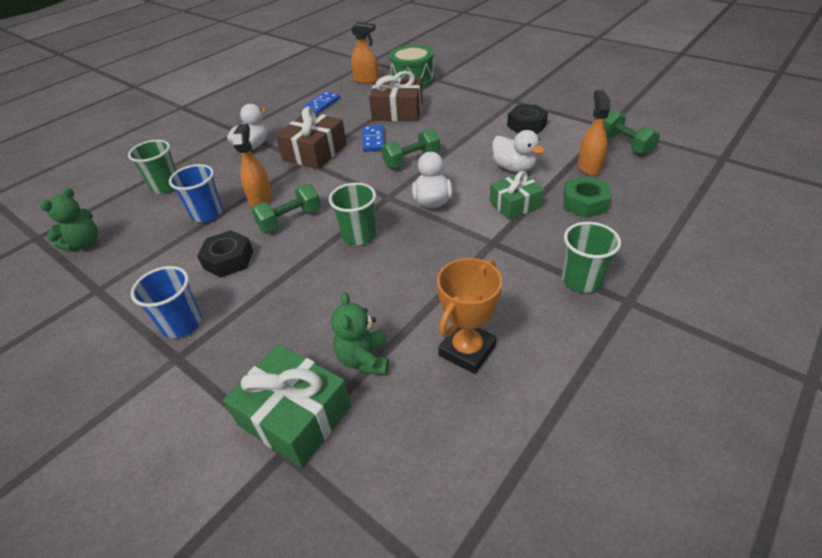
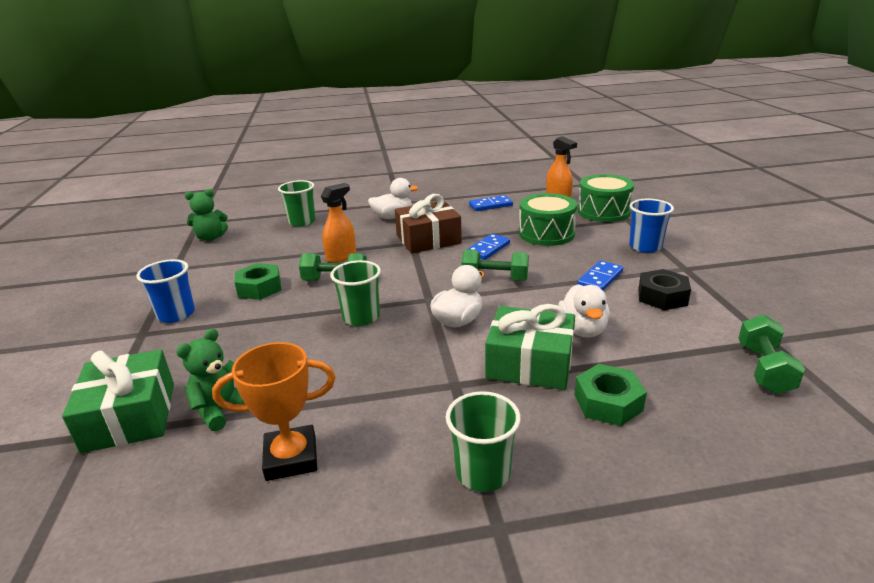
camera: 40 degrees right, 15 degrees down
blue cup [169,164,223,222] -> blue cup moved to [629,199,674,253]
black nut [197,230,253,278] -> green nut [234,263,281,300]
brown gift [369,71,423,121] -> green drum [519,193,577,246]
green gift [490,171,544,220] -> green gift [485,304,575,390], size x1.53
orange spray bottle [578,90,610,176] -> none
none -> blue domino [577,260,623,291]

